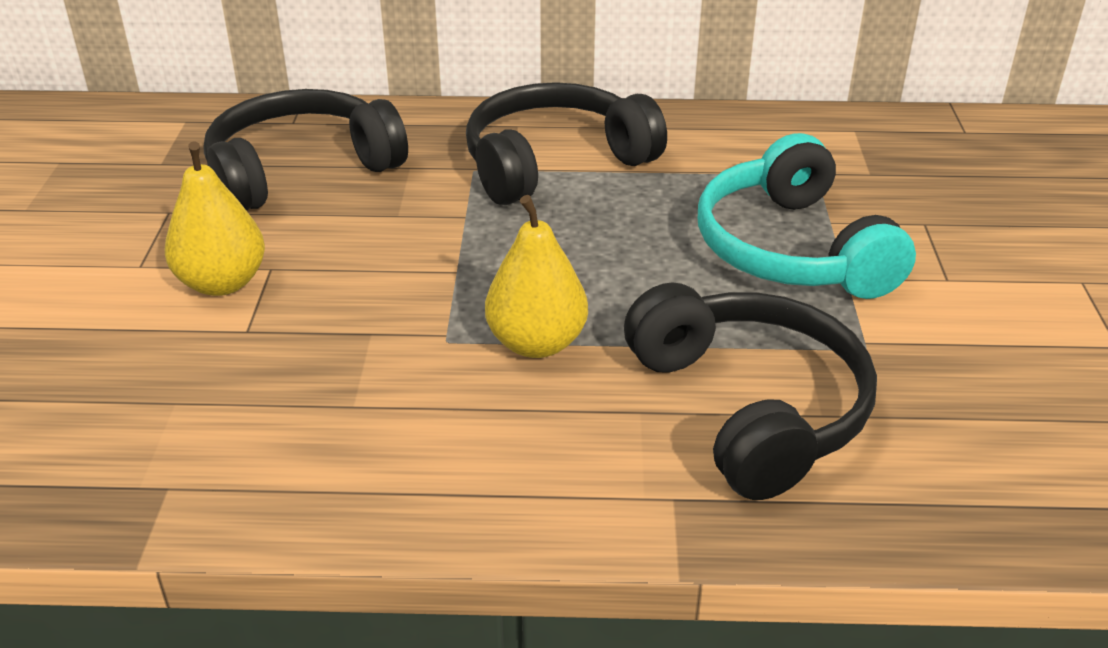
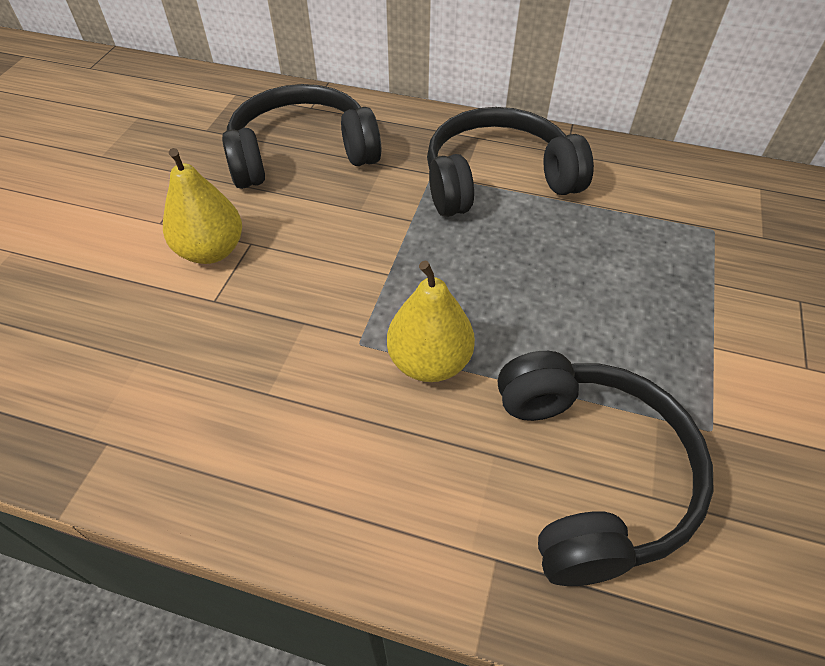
camera: 15 degrees right, 15 degrees up
turquoise headphones [698,133,916,299] -> none

